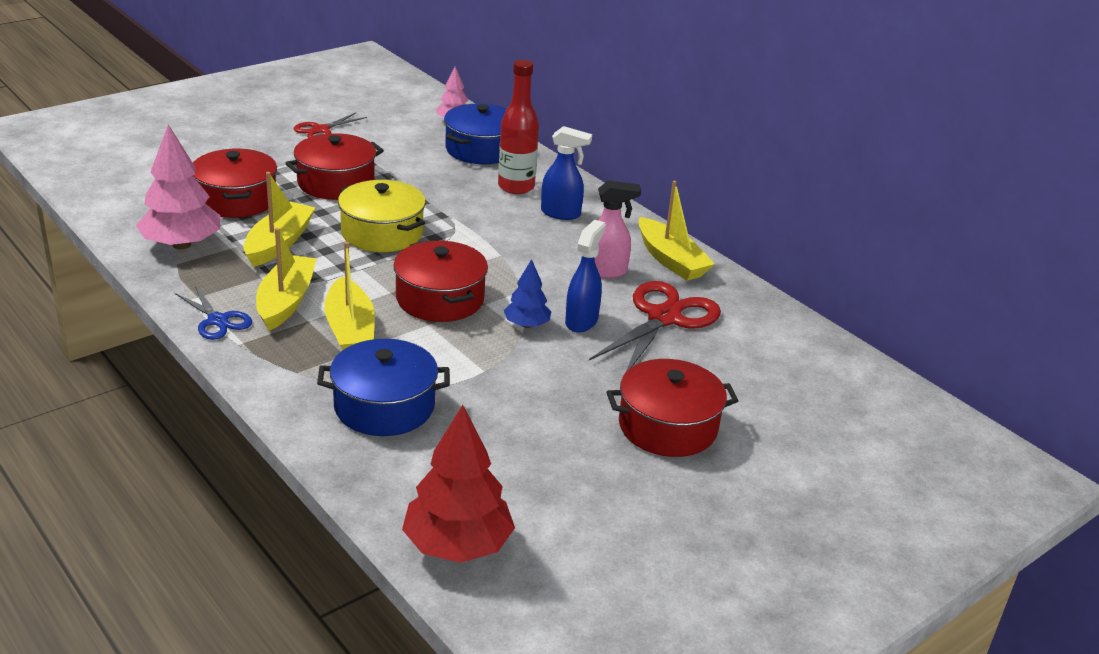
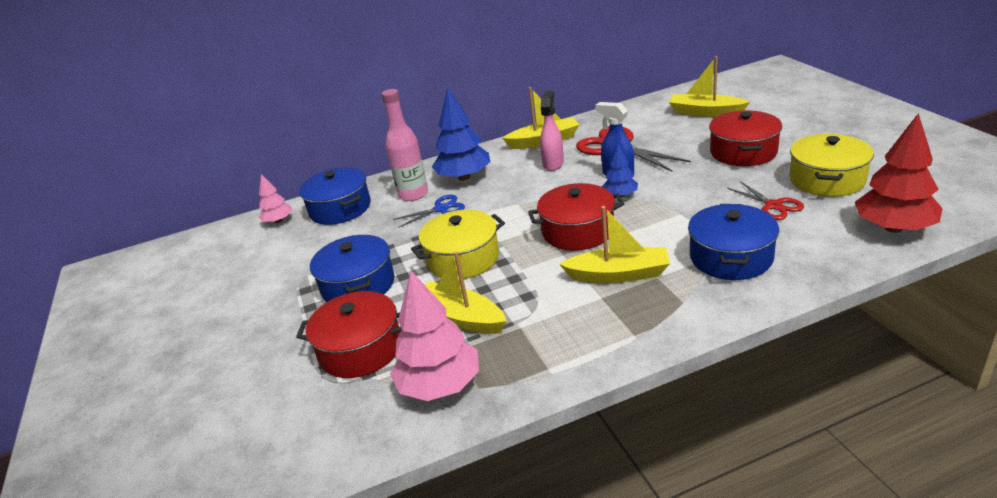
camera: 65 degrees left, 0 degrees up
blue scissors [175,286,252,340] -> blue scissors moved to [393,195,465,228]
yellow boat [256,228,317,331] -> yellow boat moved to [669,56,750,117]
red pot [285,133,384,200] -> blue pot [310,235,395,302]
red scissors [293,113,367,138] -> red scissors moved to [727,181,804,220]
red bottle [498,60,539,194] -> pink bottle [381,89,428,201]
blue spray bottle [541,126,592,220] -> blue tree [432,88,490,181]
none -> yellow pot [789,134,874,197]

